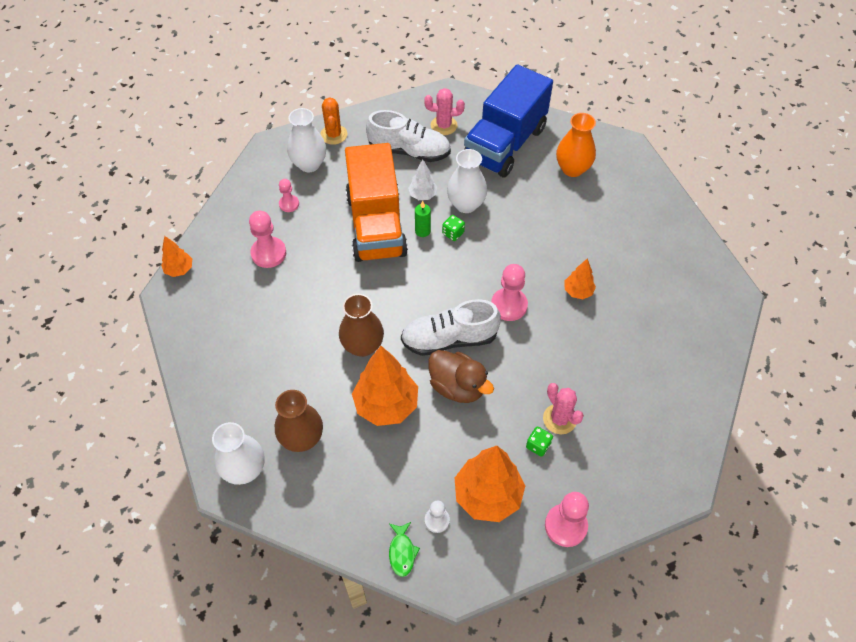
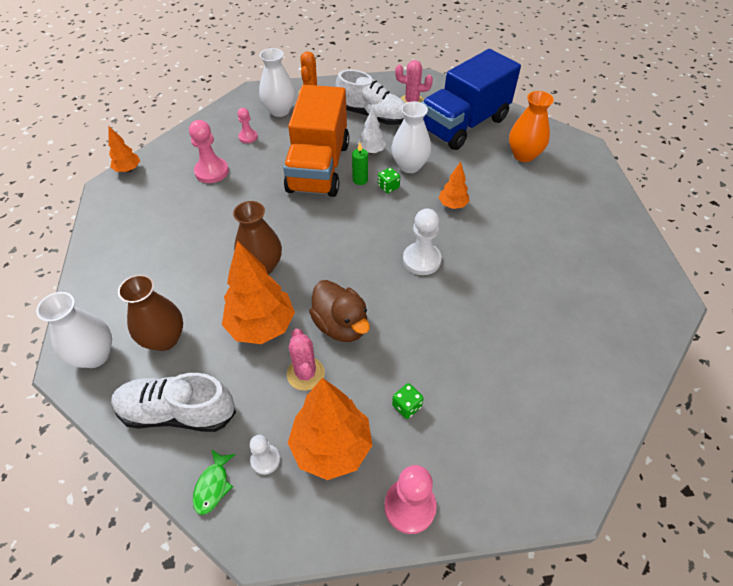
camera: 15 degrees right, 5 degrees down
white shoe [401,299,501,356] -> white shoe moved to [111,373,236,432]
pink pawn [491,264,528,321] -> white pawn [403,208,442,275]
pink cactus [543,383,584,434] -> pink cactus moved to [287,329,325,391]
orange tree [565,258,596,299] -> orange tree moved to [439,161,470,209]

